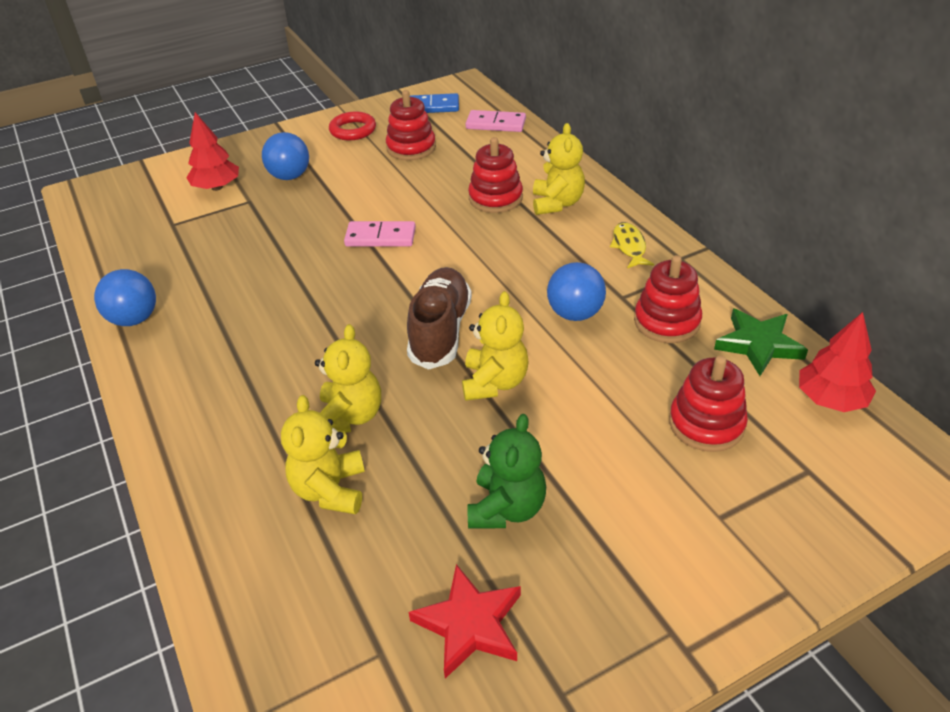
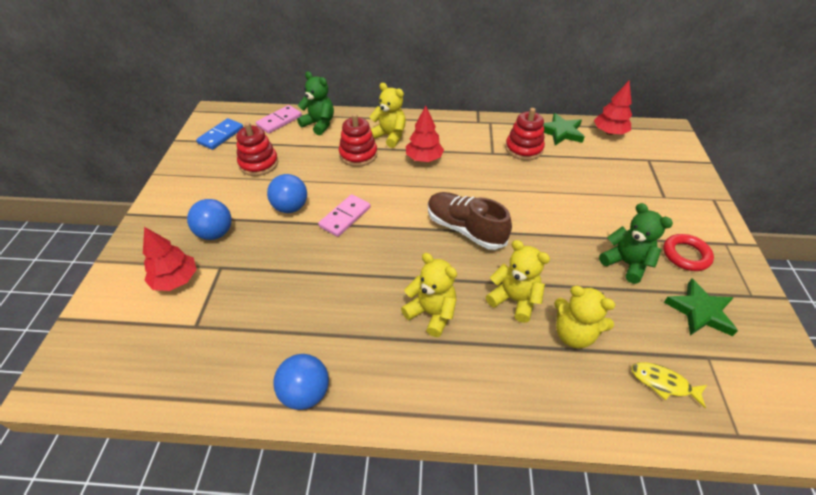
camera: 60 degrees left, 5 degrees up
red ring [329,111,376,140] -> red ring moved to [663,234,714,271]
red star [409,564,521,679] -> green star [664,279,738,336]
yellow teddy bear [462,291,529,401] -> yellow teddy bear moved to [401,253,457,337]
blue ball [547,262,606,321] -> blue ball moved to [267,174,307,213]
yellow fish [610,222,654,268] -> yellow fish moved to [631,362,707,408]
red stacking toy [669,356,748,452] -> none
none -> green teddy bear [297,72,334,135]
none -> red tree [406,106,444,162]

